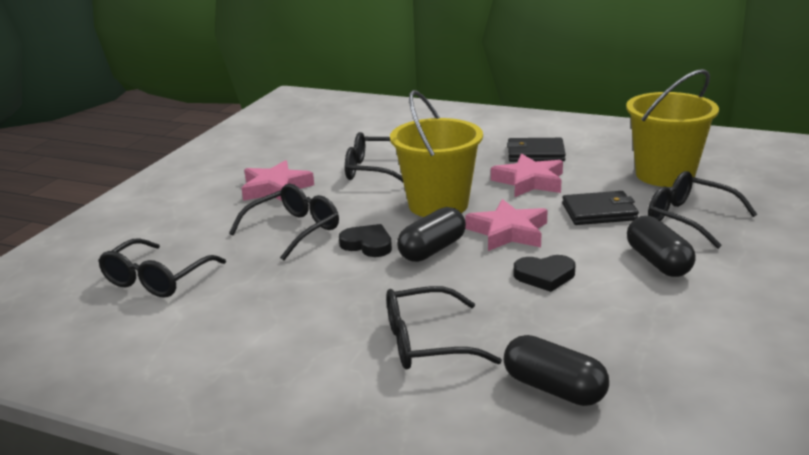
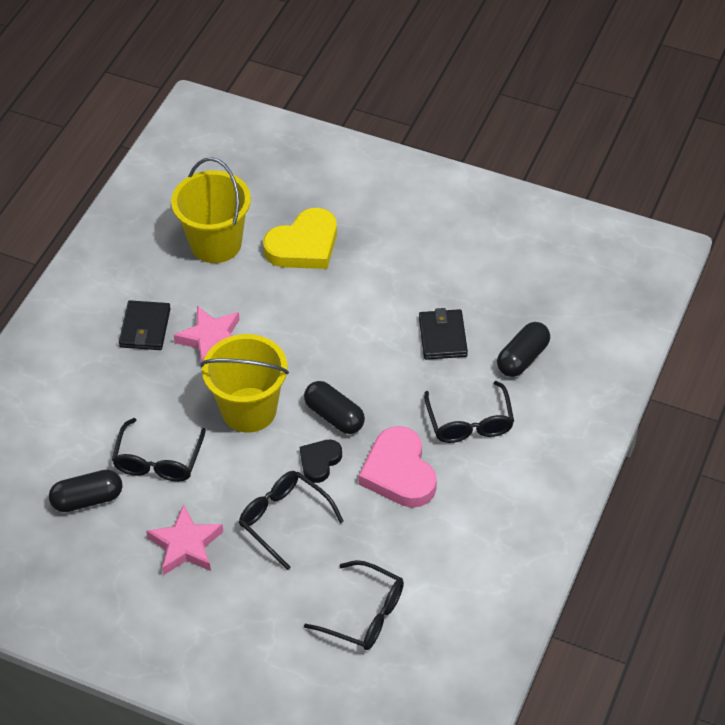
camera: 90 degrees left, 25 degrees up
pink star [465,199,548,251] -> none
black heart [514,255,575,292] -> none
black wallet [562,191,639,225] -> black wallet moved to [419,308,468,360]
black capsule [627,216,696,277] -> black capsule moved to [49,469,123,512]
black glasses [648,171,757,249] -> yellow heart [263,208,337,269]
none -> pink heart [358,426,437,508]

